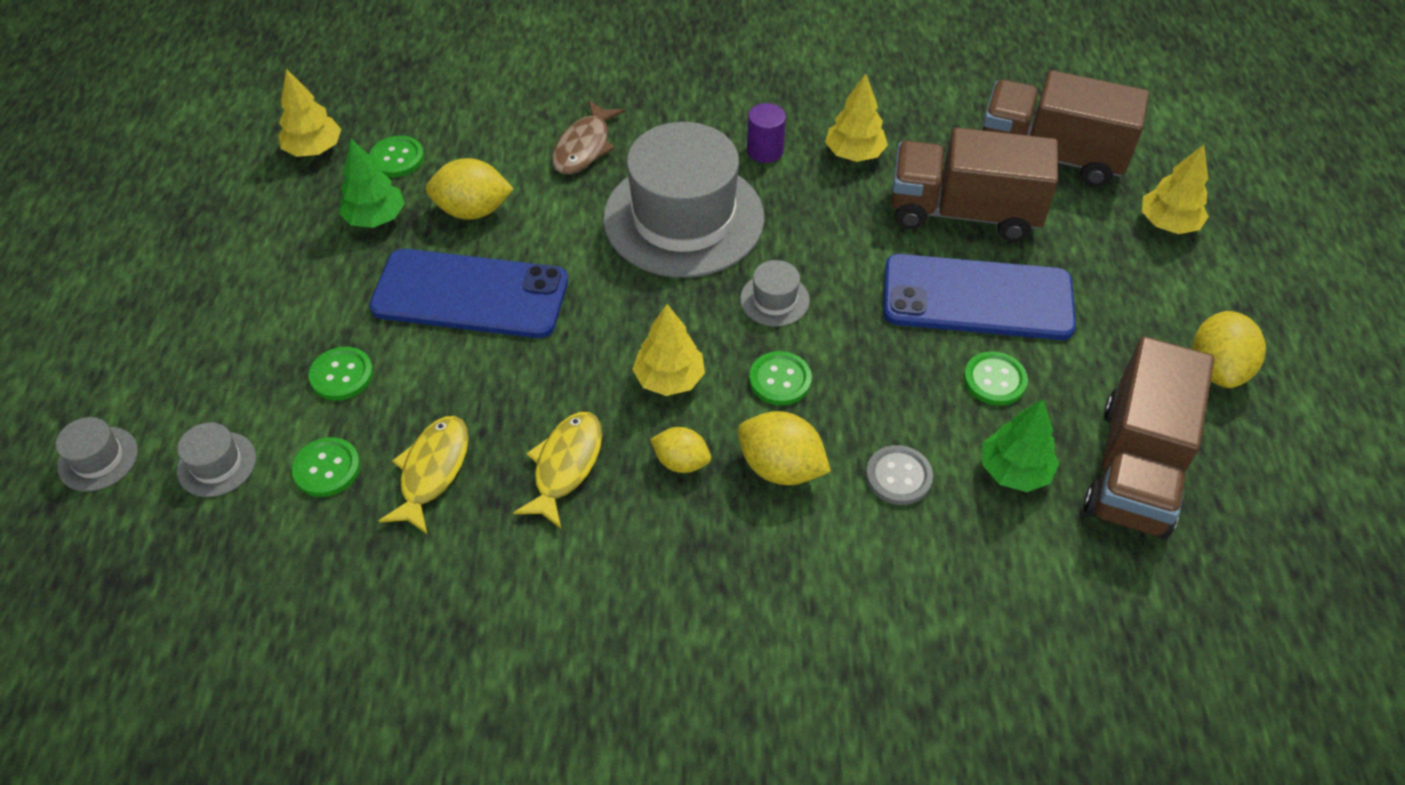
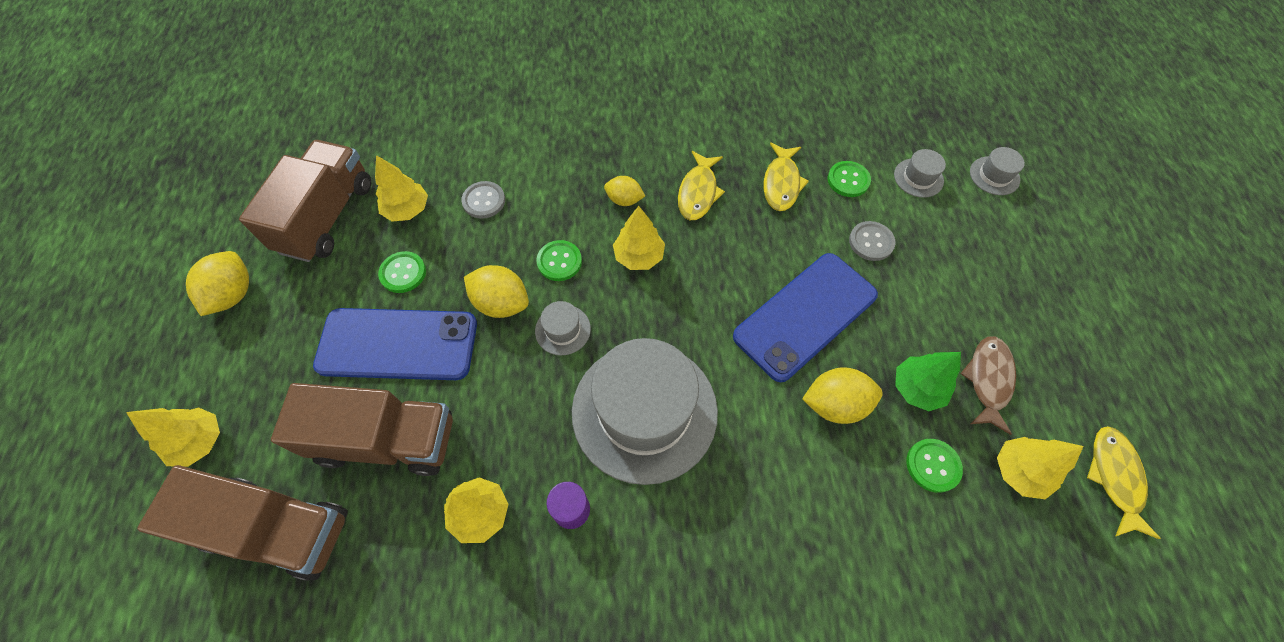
camera: 175 degrees right, 10 degrees up
green button [309,347,373,400] -> grey button [849,221,895,261]
blue phone [369,249,568,338] -> blue phone turned 45 degrees counterclockwise [733,253,878,382]
brown fish [552,100,625,174] -> brown fish moved to [960,336,1016,435]
yellow lemon [738,411,831,485] -> yellow lemon moved to [464,265,529,318]
green tree [982,399,1059,492] -> yellow tree [375,155,428,221]
none -> yellow fish [1087,426,1161,539]

